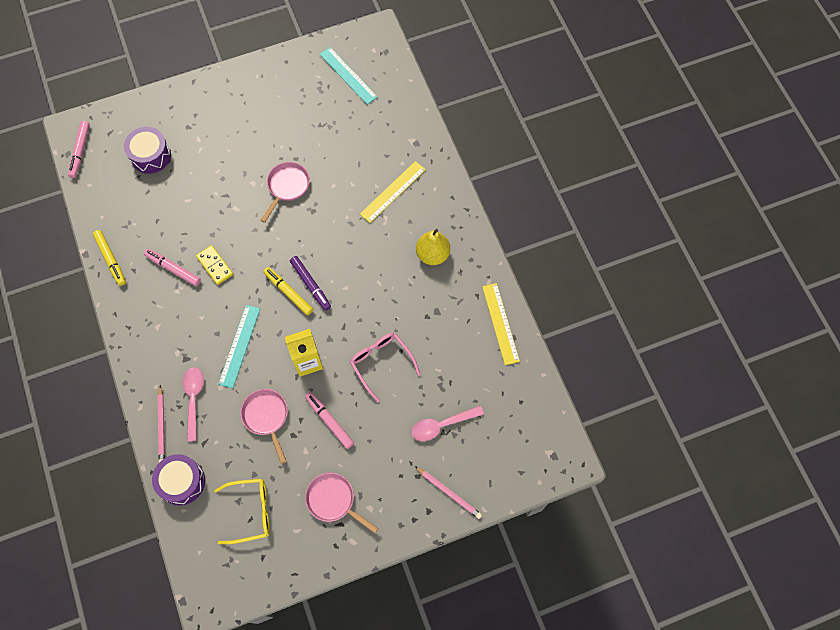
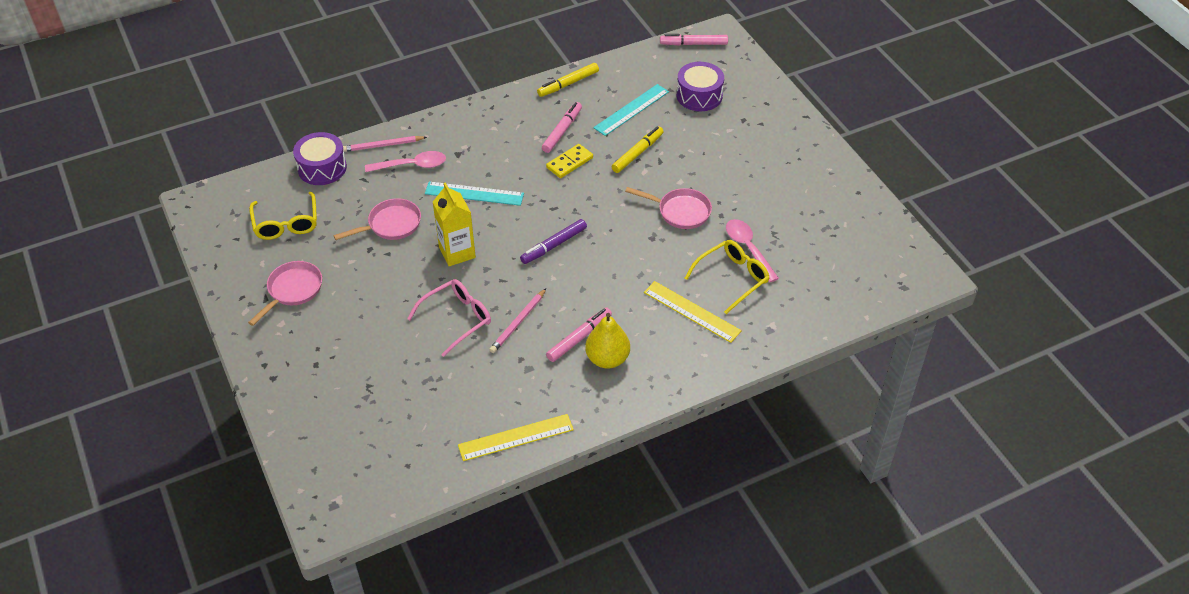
camera: 85 degrees right, 20 degrees down
yellow marker [263,267,313,315] -> yellow marker moved to [612,127,664,173]
pink marker [305,392,354,449] -> pink marker moved to [546,307,612,362]
turquoise ruler [319,47,378,105] -> turquoise ruler moved to [593,84,669,136]
pink spoon [411,406,484,441] -> pink spoon moved to [726,219,779,282]
pink pencil [415,466,482,519] -> pink pencil moved to [489,289,546,353]
none -> yellow glasses [685,240,769,314]

